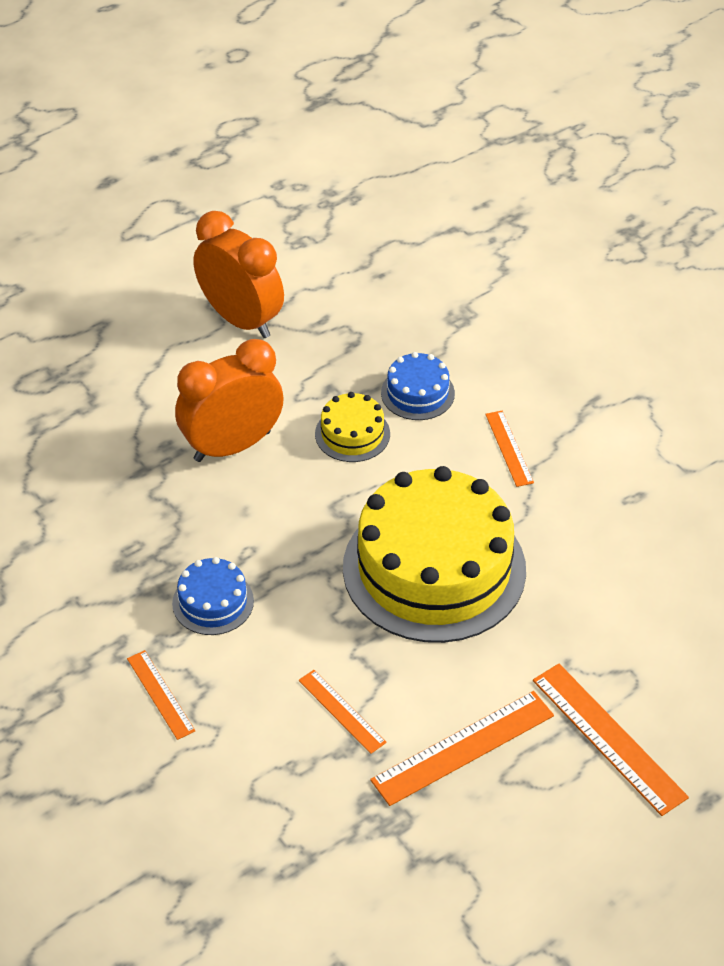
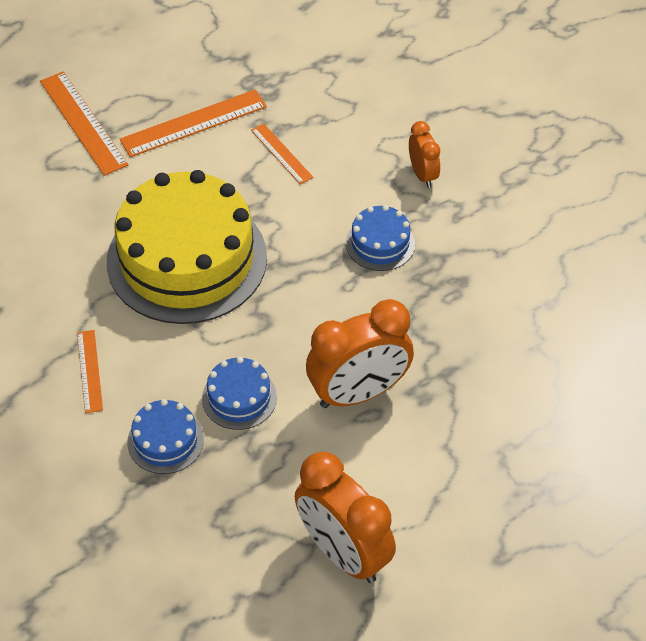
camera: 175 degrees left, 5 degrees up
orange ruler [127,650,196,740] -> orange clock [409,121,440,188]
yellow cake [315,392,390,462] -> blue cake [202,357,277,430]

